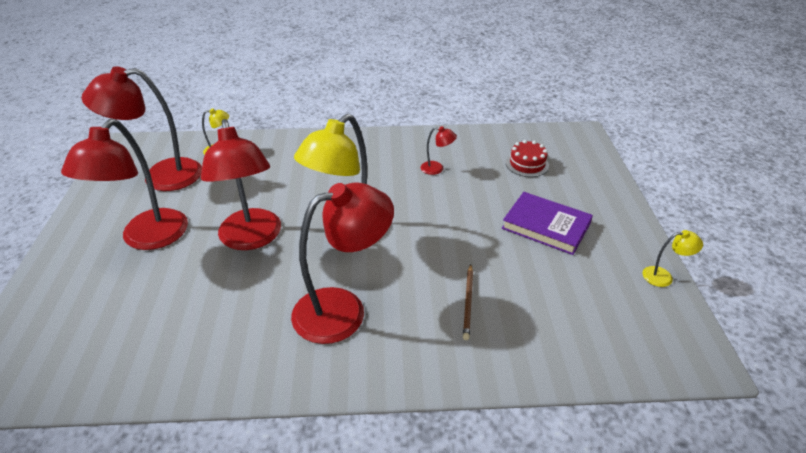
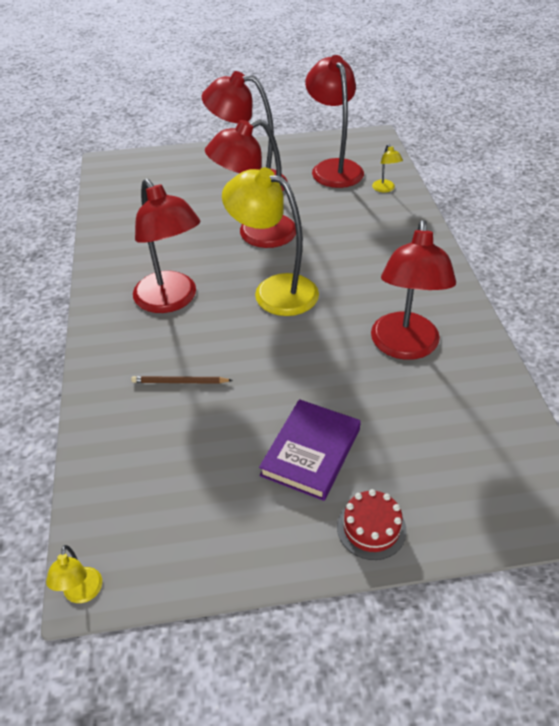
camera: 85 degrees right, 5 degrees up
red lamp [421,126,457,175] -> red lamp [371,220,456,360], size x2.36
red cake [506,140,549,177] -> red cake moved to [337,489,407,560]
yellow lamp [642,230,703,287] -> yellow lamp moved to [46,545,102,603]

